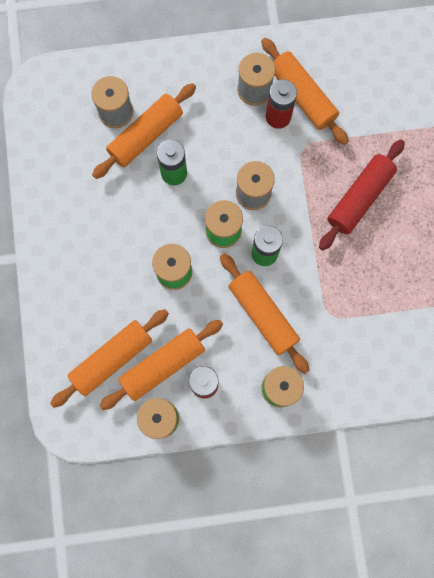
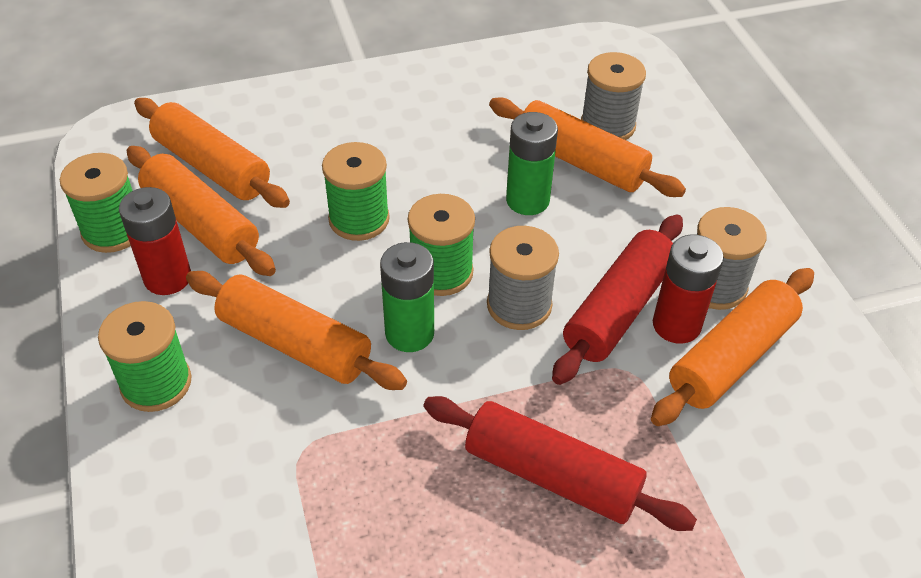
camera: 80 degrees right, 30 degrees down
orange rolling pin [220,253,309,374] -> orange rolling pin turned 75 degrees clockwise [186,271,407,390]
none -> red rolling pin [552,214,683,385]

